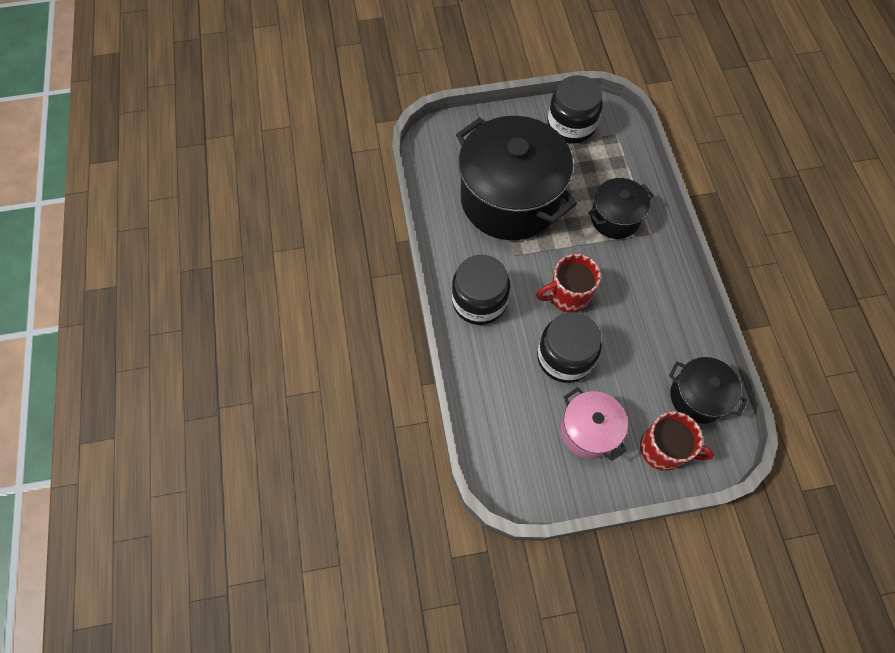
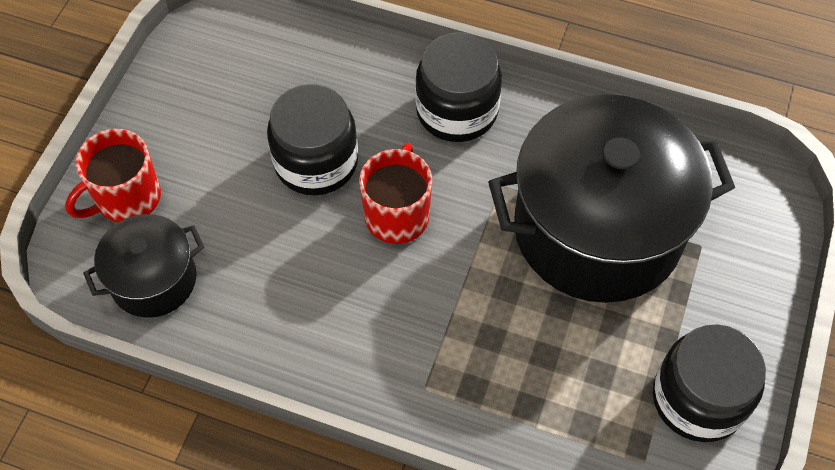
camera: 120 degrees right, 5 degrees down
pink pot [561,387,628,461] -> none
black pot [588,178,654,239] -> none

